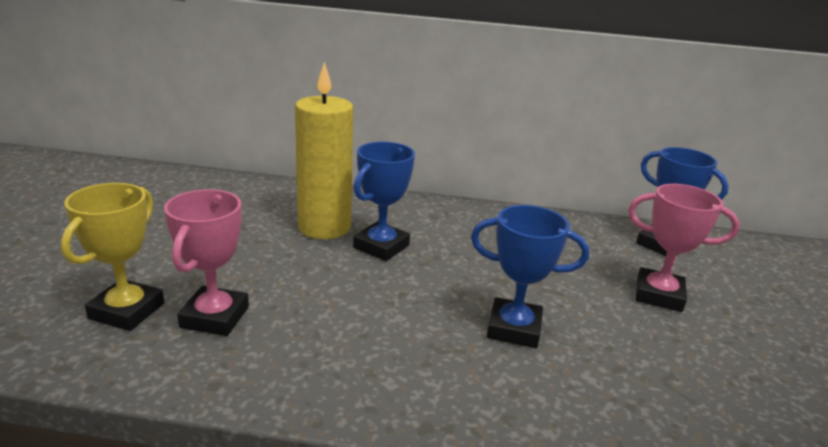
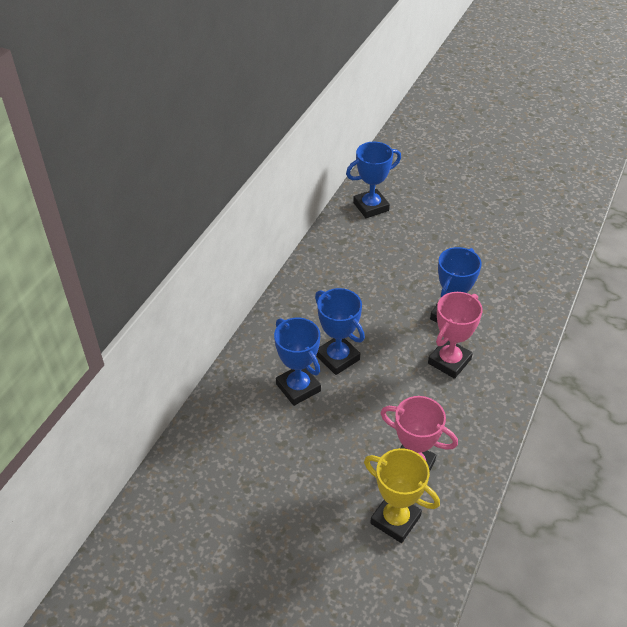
camera: 70 degrees left, 20 degrees up
yellow candle [295,62,353,239] -> blue trophy [274,318,321,406]
pink trophy [628,184,740,312] -> pink trophy moved to [428,292,483,379]

